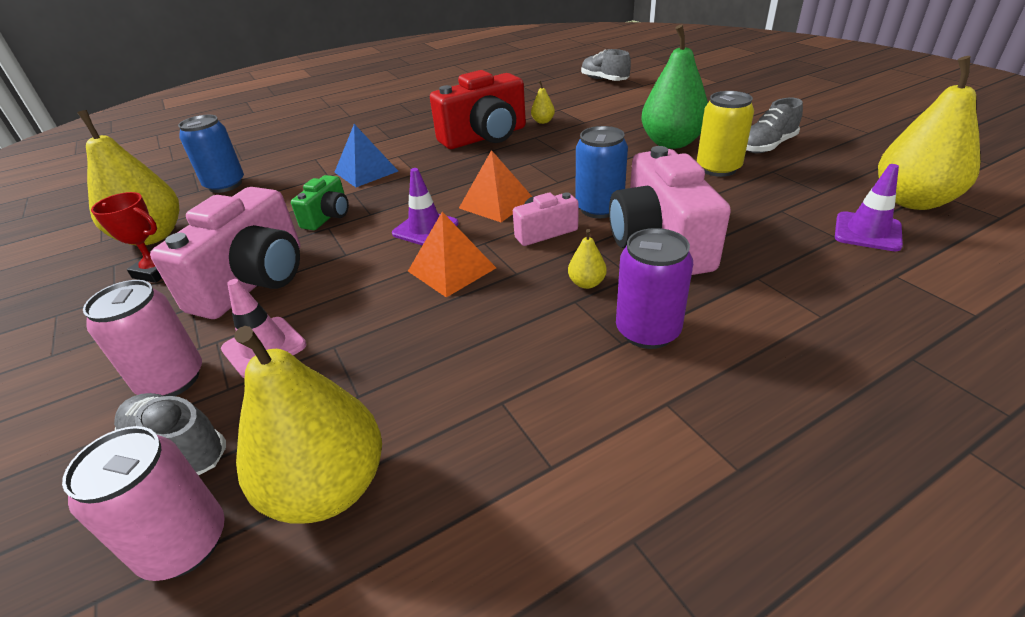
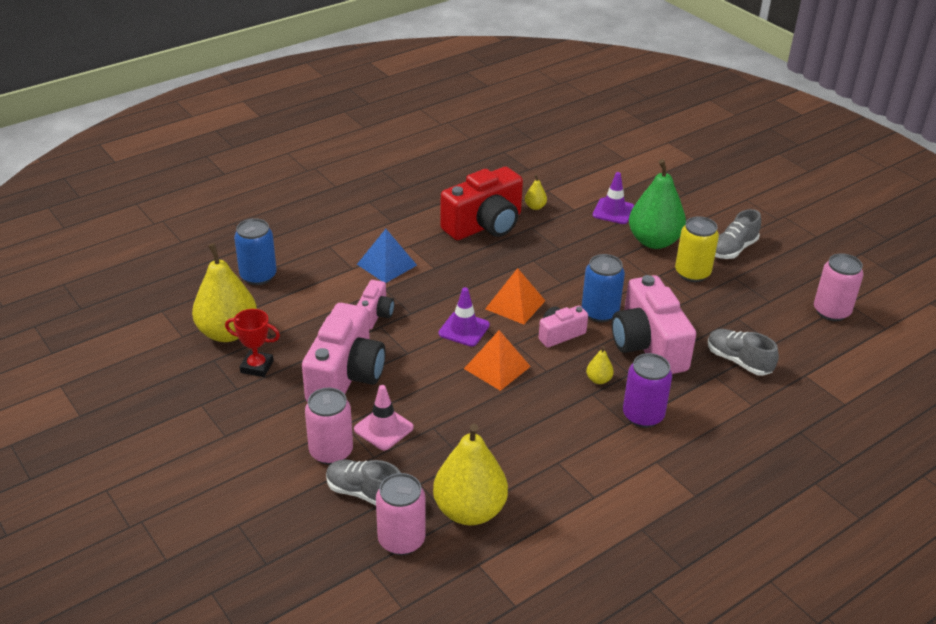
camera: 10 degrees left, 0 degrees up
green camera [291,175,349,230] -> pink camera [357,280,394,329]
grey shoe [581,49,631,81] -> grey shoe moved to [708,329,779,376]
purple traffic cone [835,164,903,251] -> purple traffic cone moved to [592,172,634,224]
yellow pear [878,56,980,210] -> pink can [814,253,864,321]

